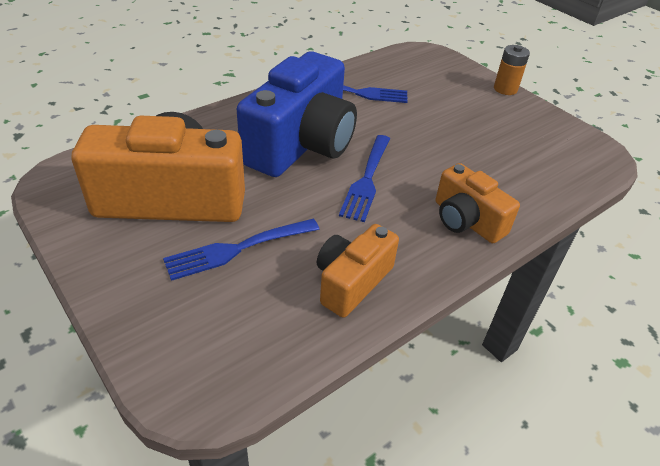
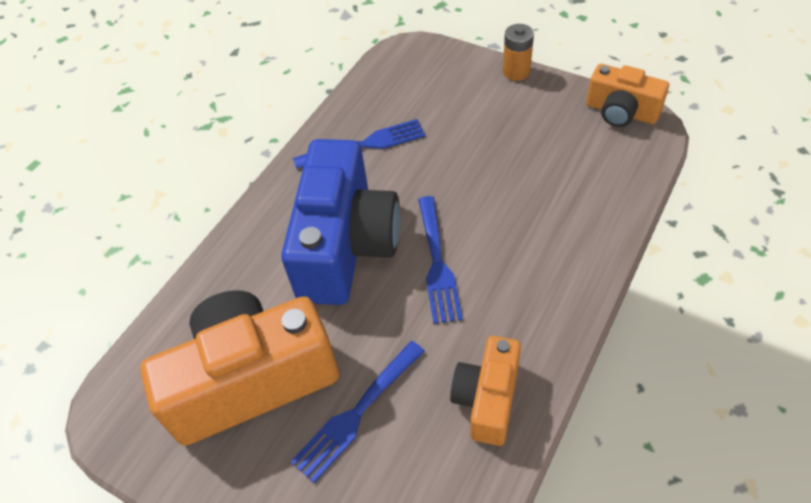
camera: 15 degrees left, 10 degrees up
orange camera [436,163,520,243] -> orange camera moved to [586,64,669,127]

